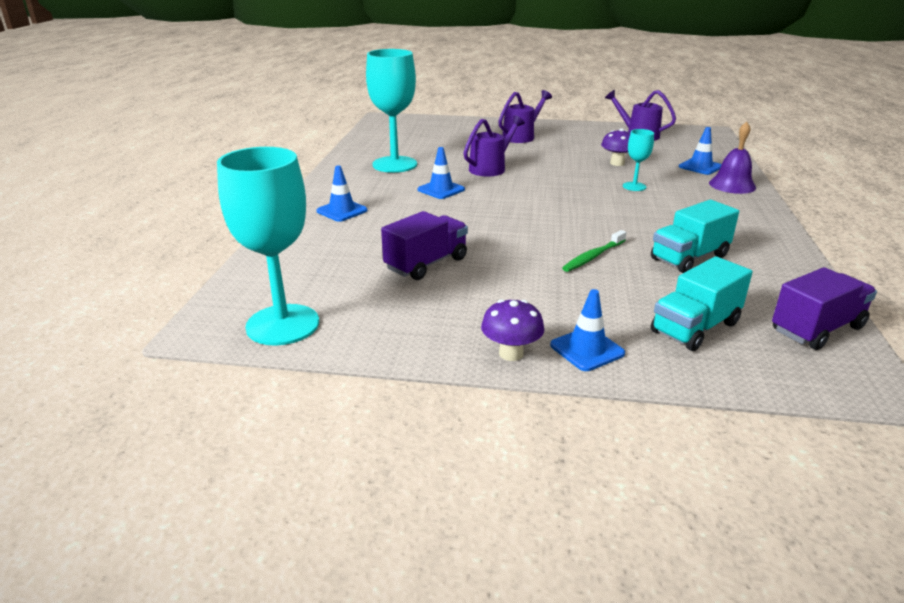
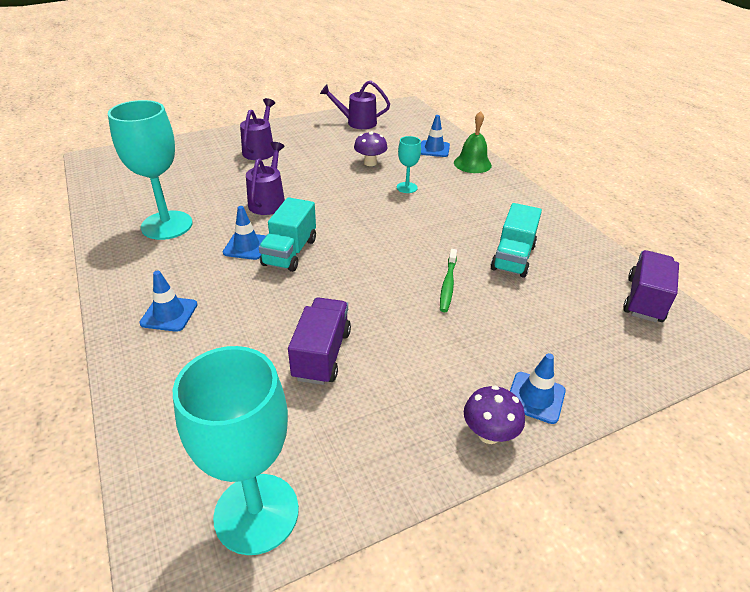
camera: 35 degrees left, 10 degrees up
turquoise truck [651,256,753,351] -> turquoise truck moved to [259,197,316,272]
purple bell [709,122,756,194] -> green bell [454,111,492,173]

